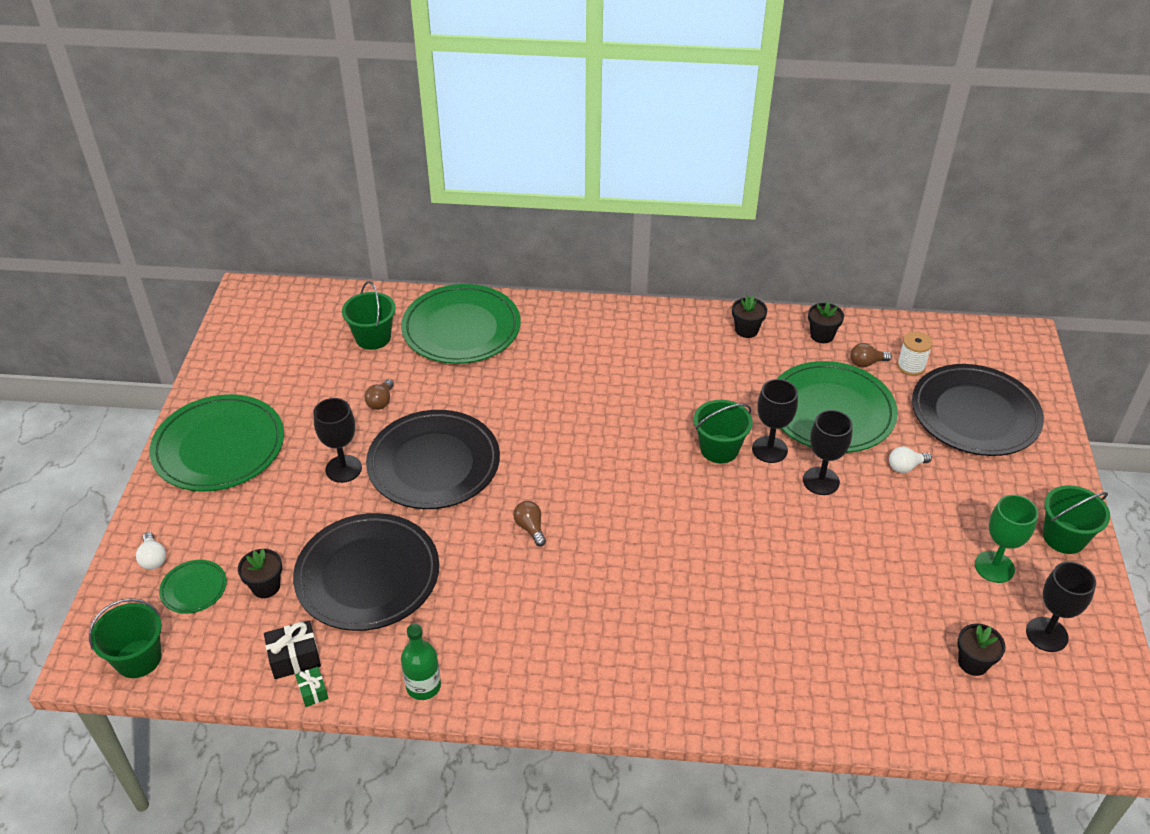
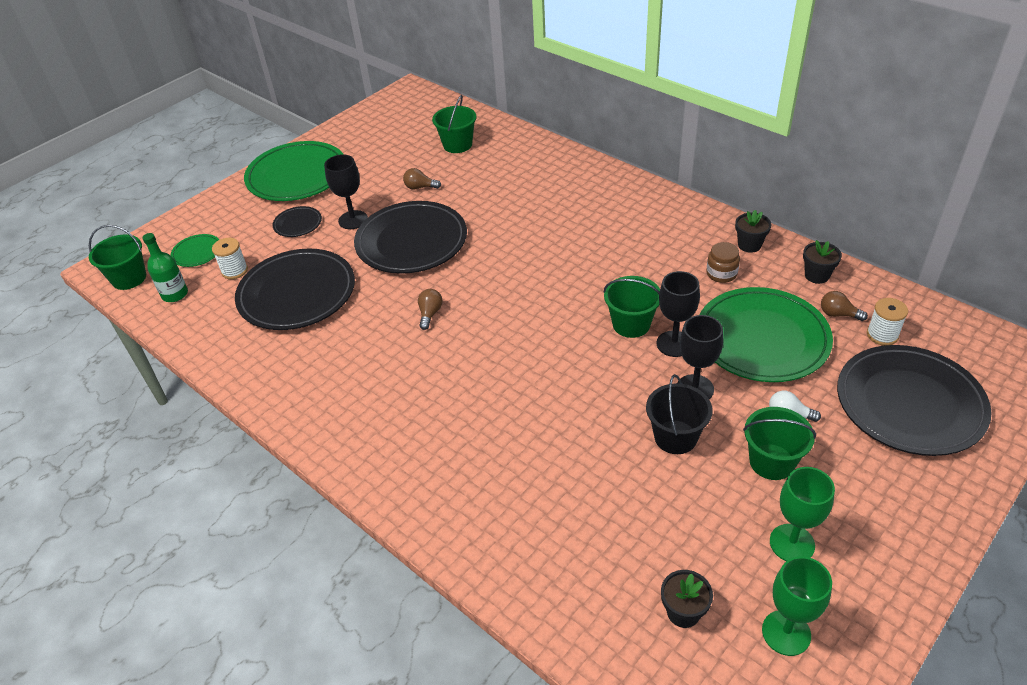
camera: 40 degrees right, 0 degrees up
white light bulb [136,532,166,570] -> none
black flower pot [238,549,282,598] -> white spool [212,238,248,279]
black gift [264,621,321,679] -> none
green gift [295,666,329,707] -> none
brown light bulb [364,379,394,410] -> brown light bulb turned 45 degrees clockwise [403,168,441,189]
green plate [401,284,521,364] -> none
green bottle [401,624,441,700] -> green bottle moved to [142,233,188,302]
black goblet [1026,562,1096,652] -> green goblet [762,556,832,656]
green bucket [1043,485,1110,554] -> green bucket moved to [743,407,816,480]
none -> black plate [272,206,322,237]
none -> black bucket [646,374,713,454]
none -> brown jar [706,242,740,283]

